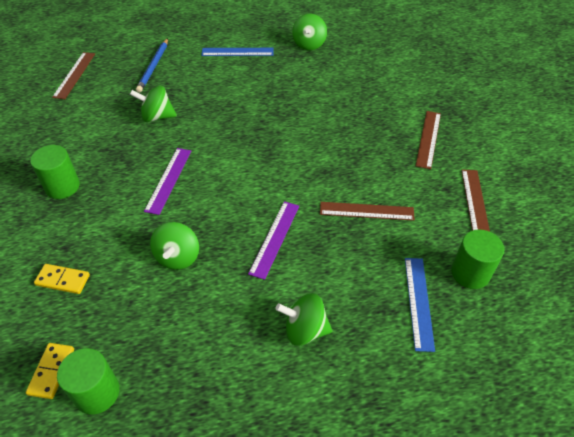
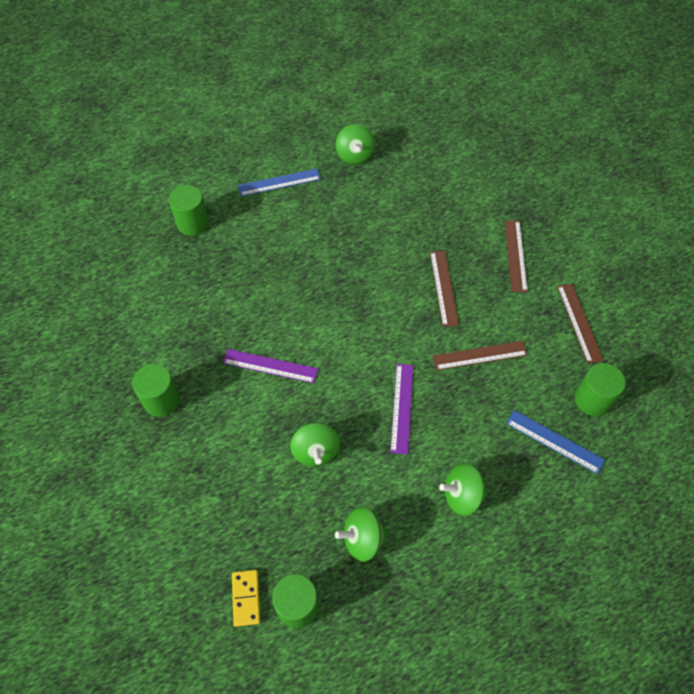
camera: 15 degrees left, 10 degrees up
yellow domino [34,264,90,294] -> none
brown ruler [52,52,95,99] -> brown ruler moved to [430,251,459,327]
green spinning top [130,86,177,122] -> green spinning top moved to [335,507,389,562]
blue pencil [136,38,168,93] -> green cylinder [169,185,209,236]
purple ruler [144,148,191,215] -> purple ruler turned 75 degrees counterclockwise [223,349,318,383]
blue ruler [405,258,435,352] -> blue ruler turned 45 degrees counterclockwise [506,410,605,474]

